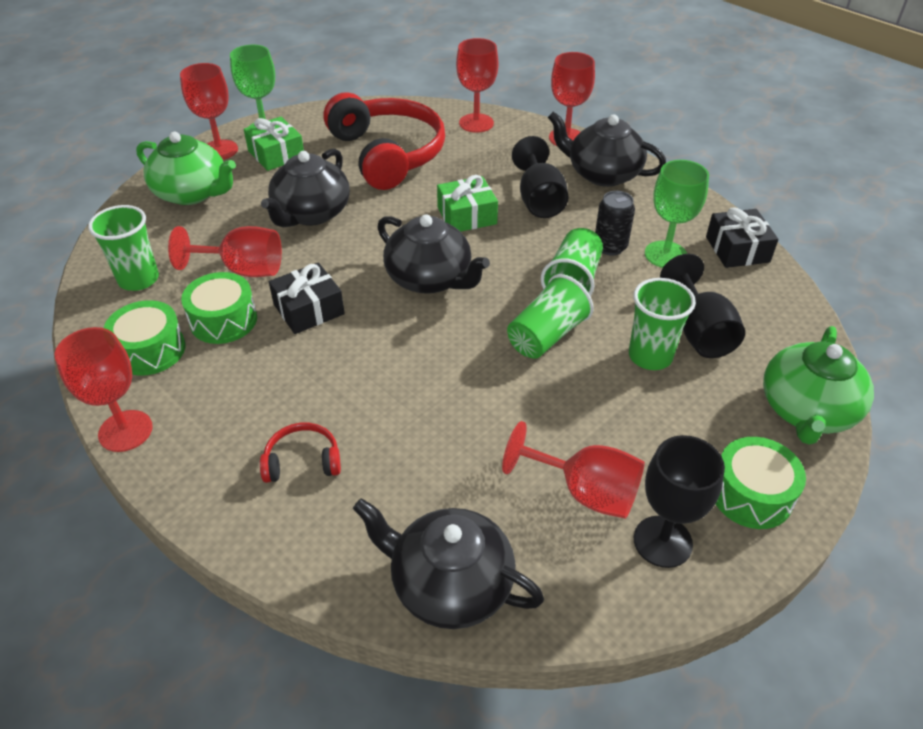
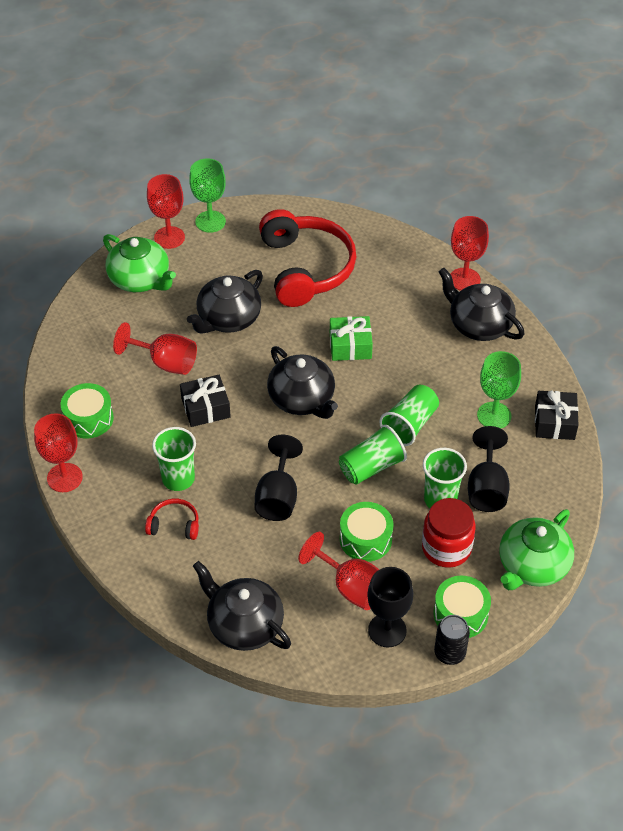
camera: 15 degrees right, 5 degrees up
green cup [88,205,159,291] -> green cup moved to [152,427,196,491]
green drum [181,272,257,344] -> green drum moved to [340,502,394,562]
green gift [244,117,304,171] -> none
red goblet [456,38,498,133] -> none
black goblet [512,136,568,218] -> black goblet moved to [255,435,303,521]
black can [595,191,635,256] -> black can moved to [434,615,470,665]
none -> red jar [422,498,476,568]

